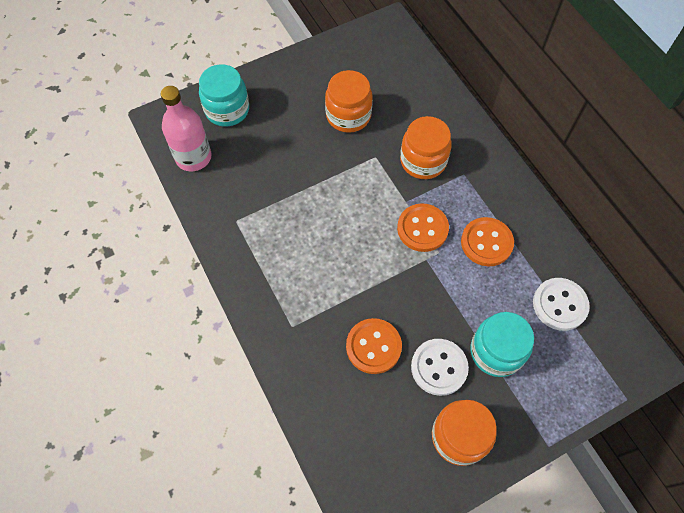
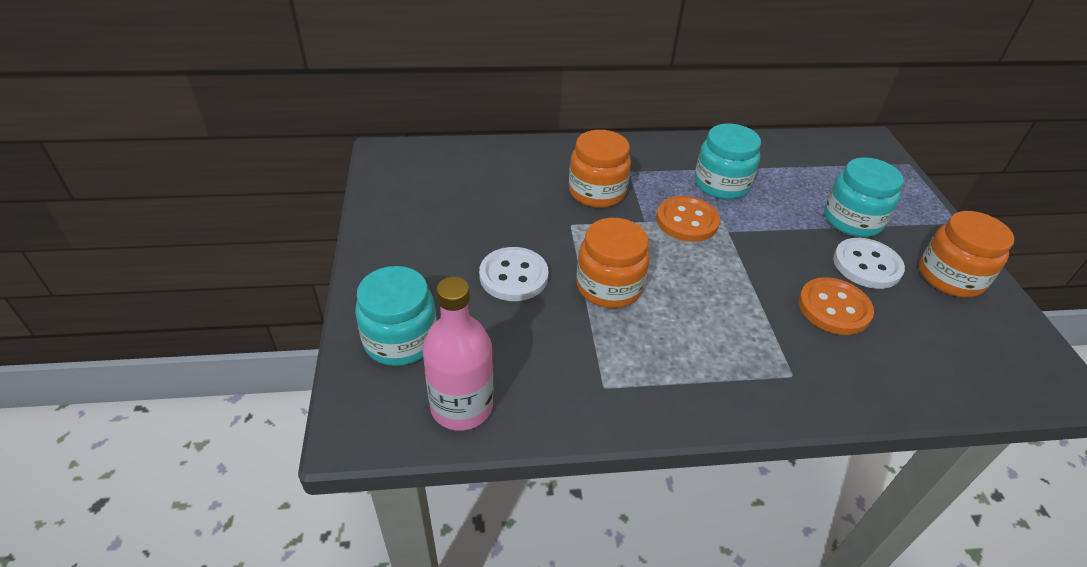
camera: 70 degrees left, 20 degrees down
orange jar [325,70,373,133] -> orange jar moved to [576,218,650,308]
orange button [461,217,514,266] -> turquoise jar [694,124,761,200]
white button [533,278,590,331] -> white button moved to [479,247,549,301]

